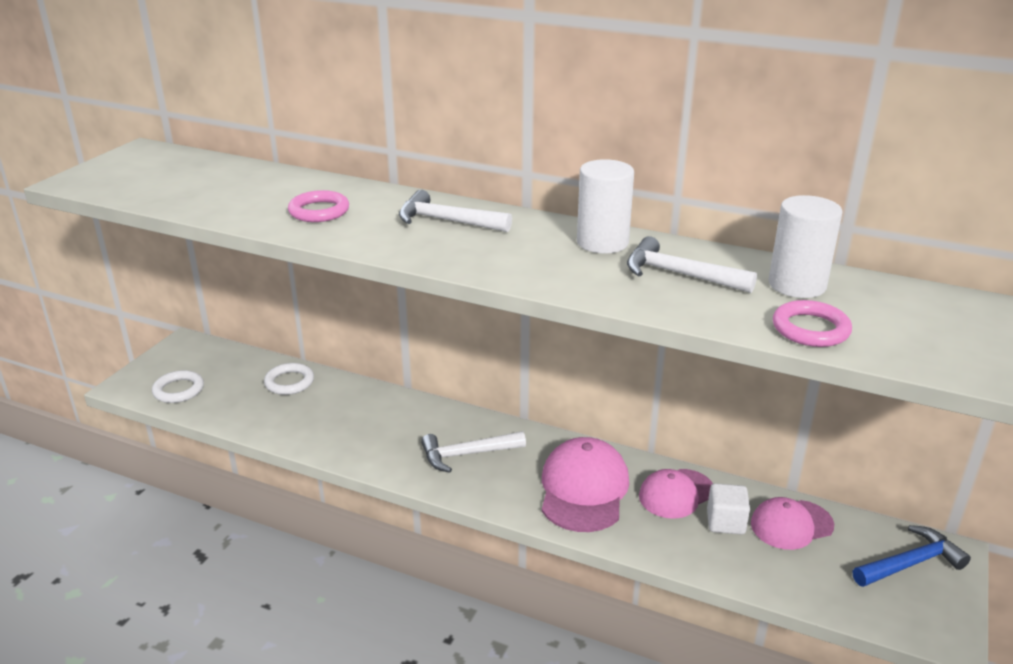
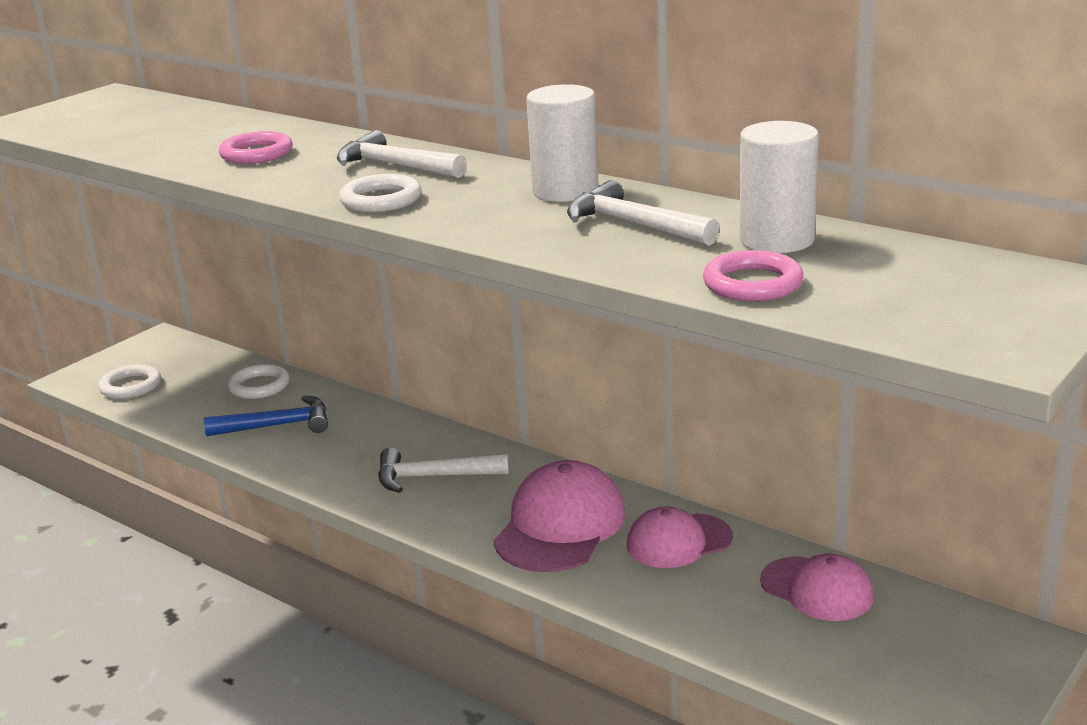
camera: 15 degrees right, 5 degrees down
white cube [707,483,750,535] -> none
pink cap [751,497,834,550] -> pink cap turned 135 degrees counterclockwise [760,553,874,621]
blue hammer [853,525,971,587] -> blue hammer moved to [204,396,328,436]
none -> white ring [339,174,421,212]

